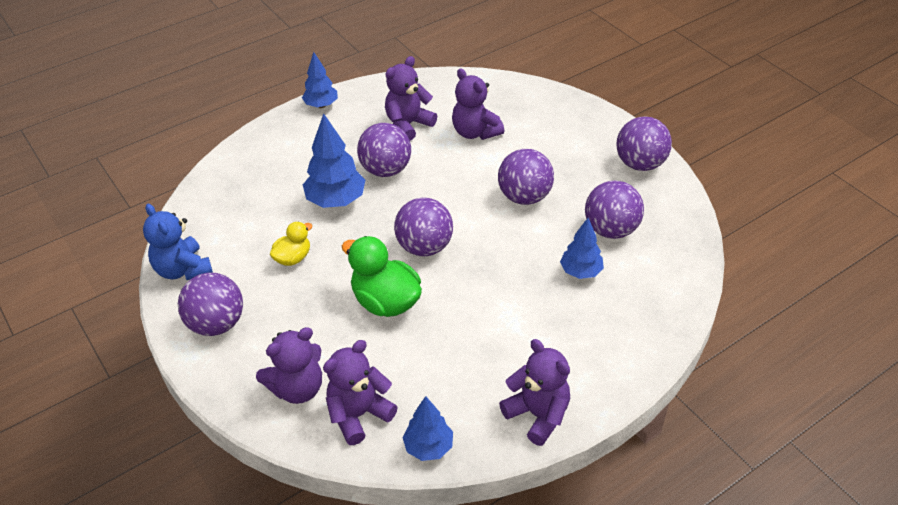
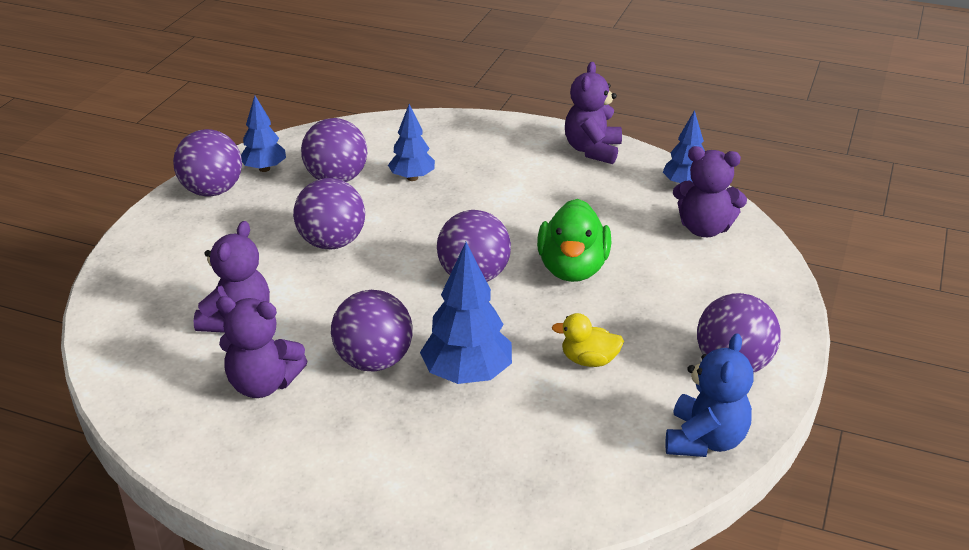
camera: 125 degrees left, 10 degrees down
purple teddy bear [256,327,322,404] -> none
blue tree [302,52,338,108] -> blue tree moved to [241,96,286,172]

